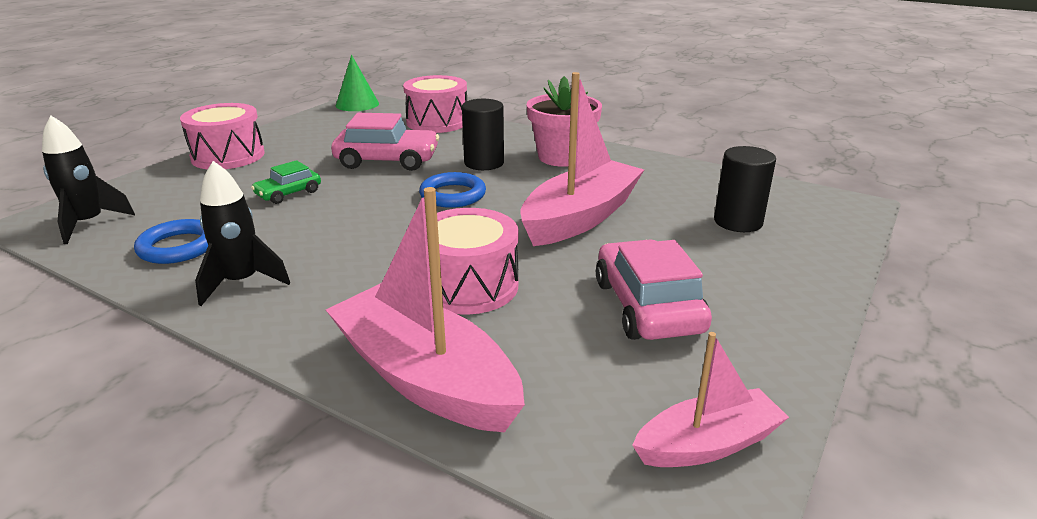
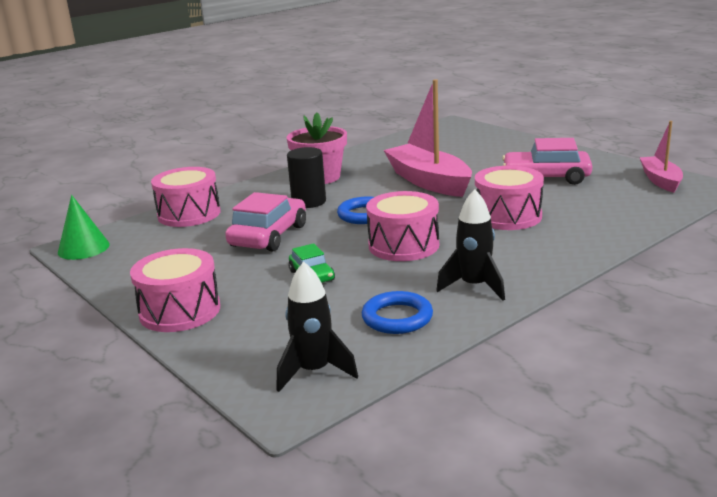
camera: 70 degrees left, 5 degrees down
pink boat [326,187,525,433] -> none
black cylinder [714,146,776,232] -> none
none -> pink drum [366,191,439,261]

